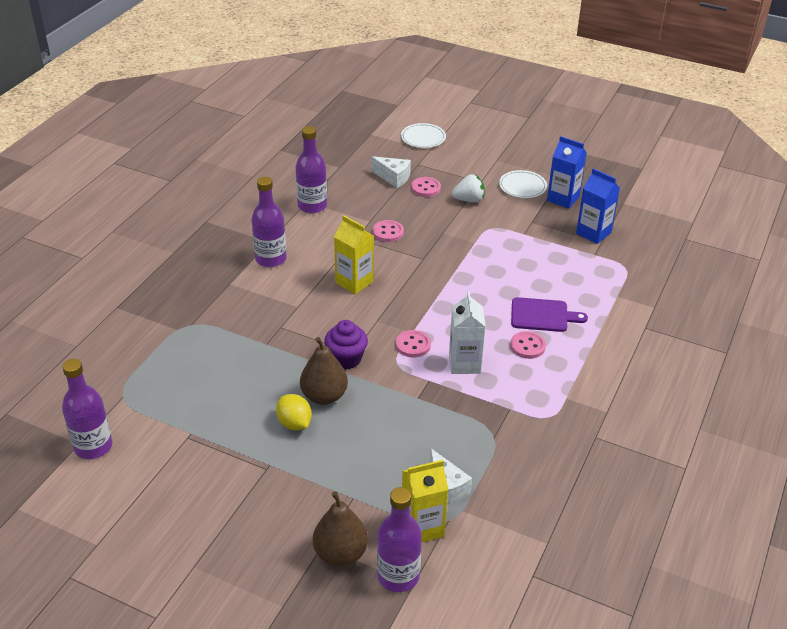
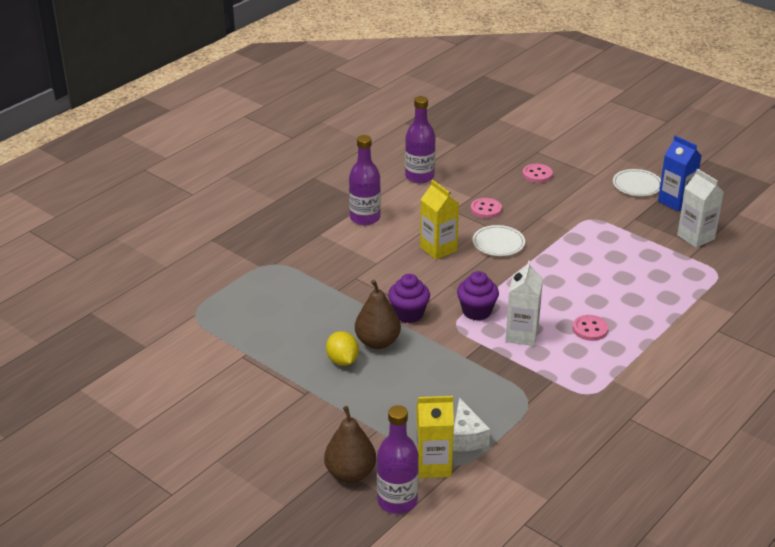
camera: 15 degrees right, 5 degrees down
purple bottle [62,359,112,459] -> none
white cheese [371,156,411,188] -> none
pink button [396,330,431,358] -> purple cupcake [457,271,499,320]
white plate [401,123,446,148] -> white plate moved to [473,225,525,256]
white strawberry [452,174,485,202] -> none
purple cutting board [511,297,588,332] -> none
blue carton [576,168,620,244] -> white carton [677,169,724,248]

